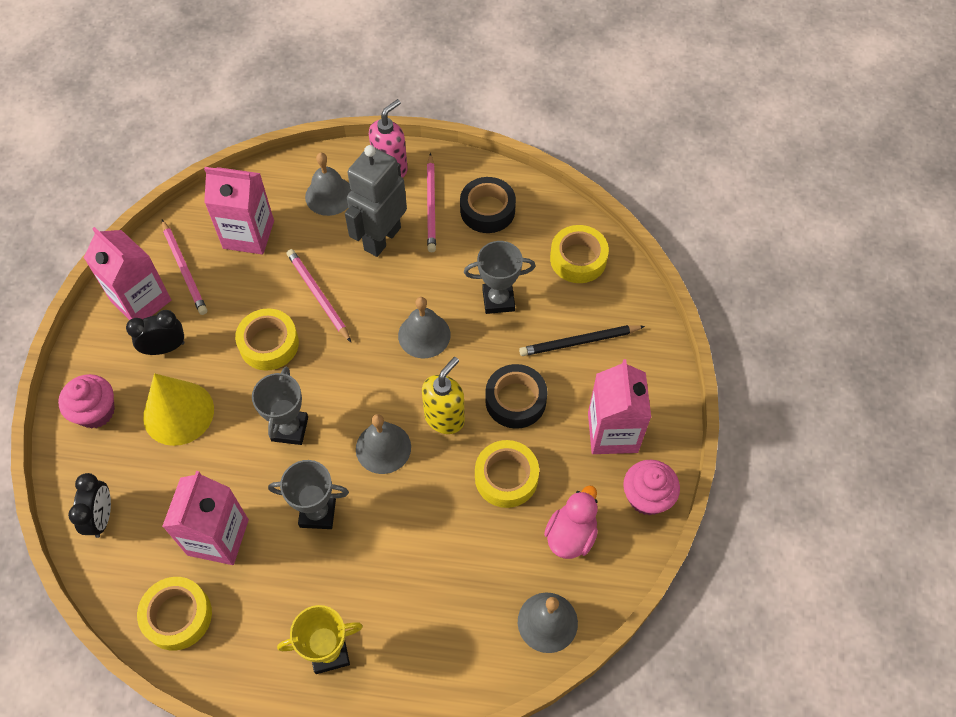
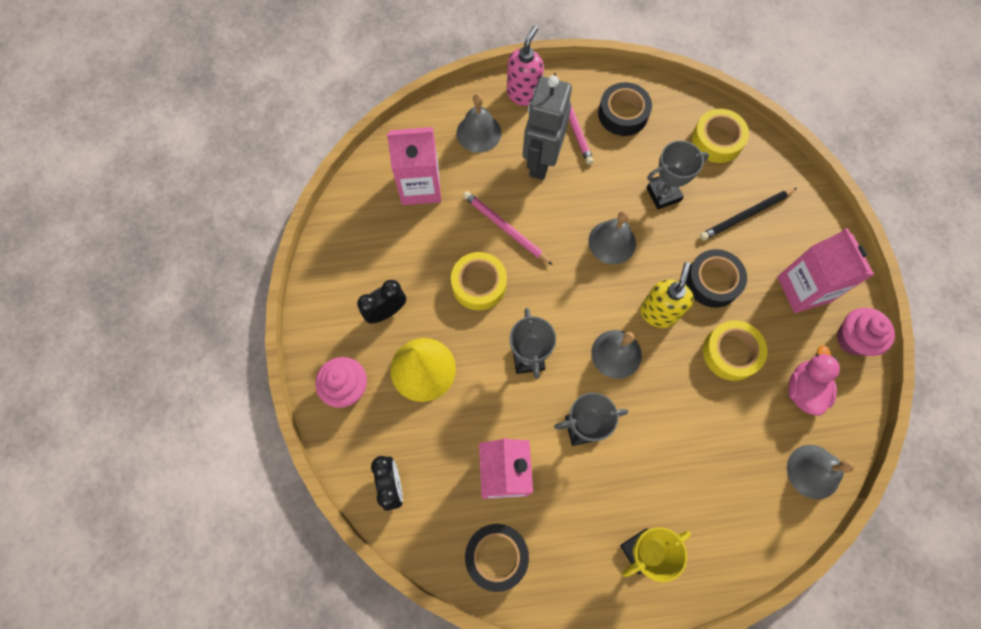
camera: 15 degrees left, 10 degrees up
pink carton [84,227,171,320] -> none
yellow tape [137,577,212,651] -> black tape [465,524,529,592]
pink pencil [162,220,207,315] -> none

